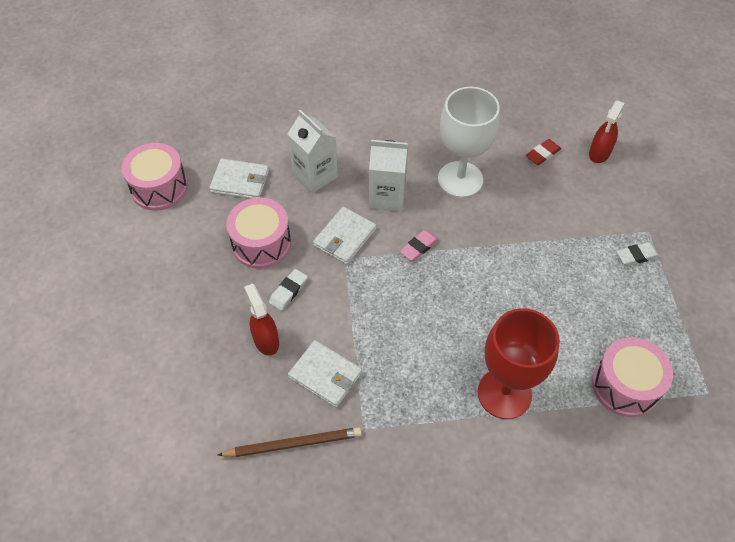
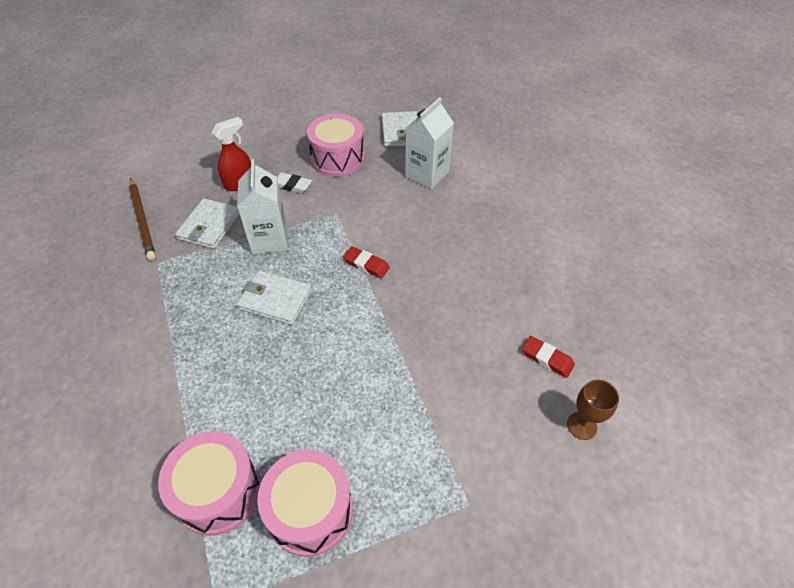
camera: 75 degrees right, 5 degrees down
pink drum [122,143,188,211] -> pink drum moved to [257,450,353,557]
white wallet [313,207,377,265] -> white wallet moved to [237,270,312,325]
white carton [369,140,408,211] -> white carton moved to [237,159,288,254]
pink eraser [400,230,439,261] -> red eraser [343,246,390,278]
white goblet [438,87,500,198] -> none
red goblet [478,308,560,419] -> none
red spray bottle [589,100,625,163] -> brown goblet [567,380,619,440]
white eraser [616,242,660,266] -> none

